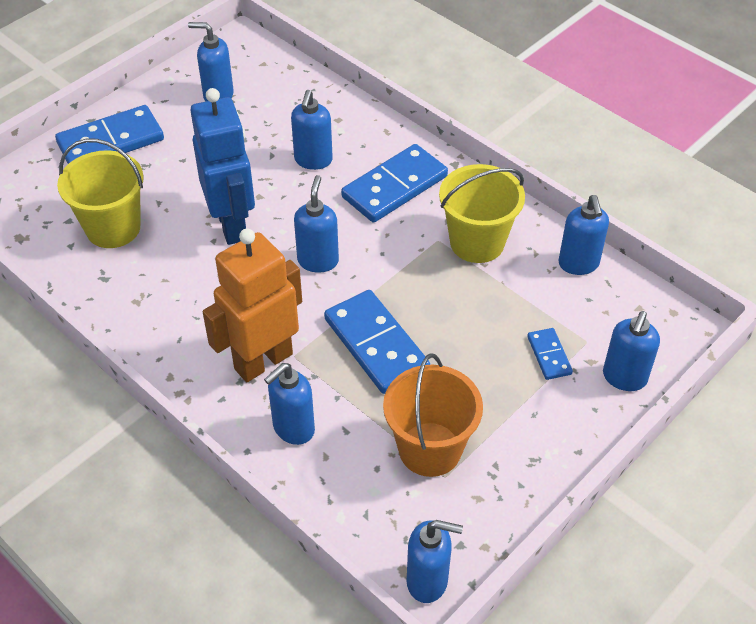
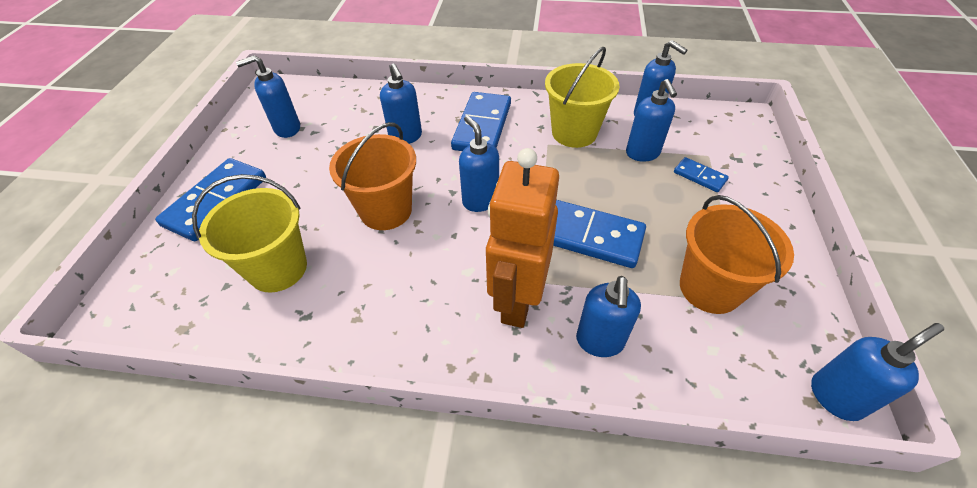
camera: 35 degrees left, 0 degrees up
blue robot [190,88,255,245] -> orange bucket [329,122,416,230]
blue soap dispenser [603,311,660,391] -> blue soap dispenser moved to [626,79,677,162]

